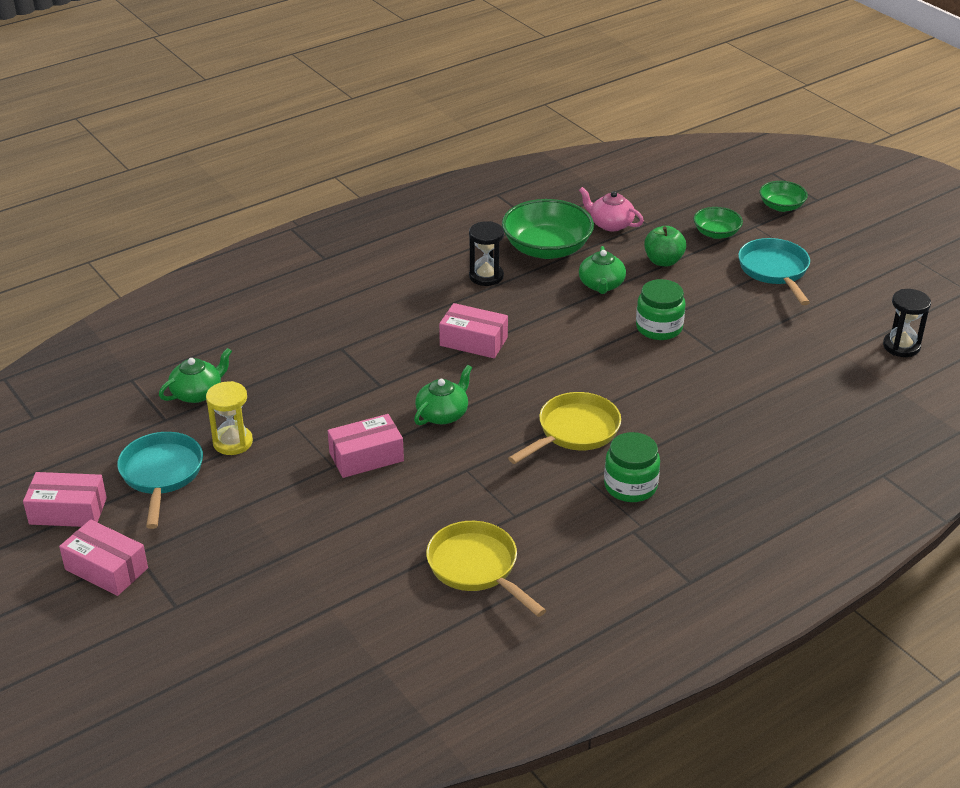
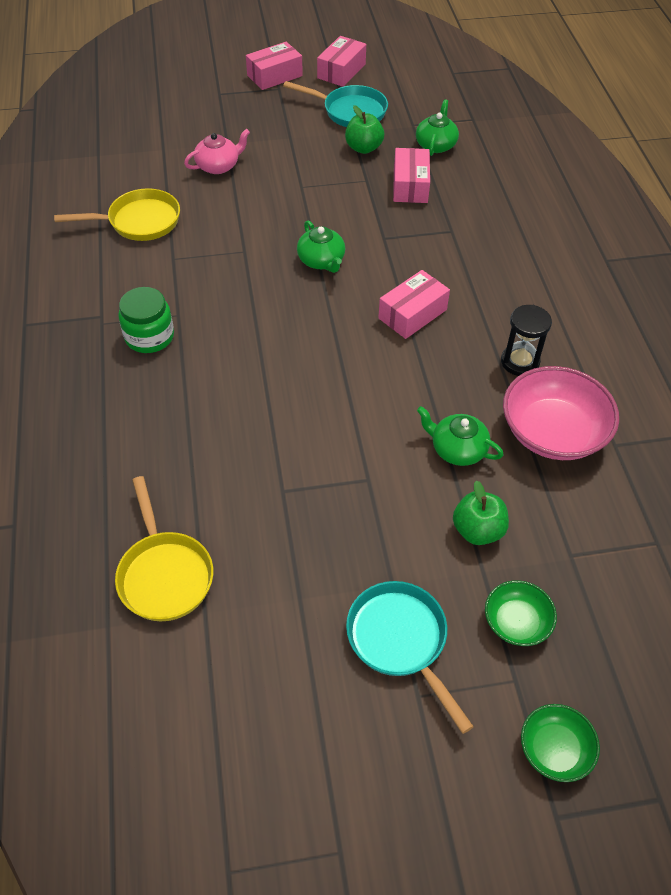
camera: 115 degrees right, 15 degrees up
green teapot [159,348,232,403] -> green teapot turned 150 degrees counterclockwise [416,99,459,156]
yellow hourglass [206,381,253,455] -> green apple [345,105,384,154]
pink box [328,414,404,478] -> pink box moved to [393,148,430,203]
green bowl [502,199,594,259] -> pink bowl [503,366,619,460]
yellow pan [508,392,621,464] -> yellow pan moved to [115,476,213,621]
pink teapot [579,187,644,231] -> pink teapot moved to [184,129,250,174]
green jar [636,279,686,340] -> none
turquoise pan [738,238,810,305] -> turquoise pan turned 135 degrees counterclockwise [346,581,474,734]
black hourglass [883,289,931,357] -> none

